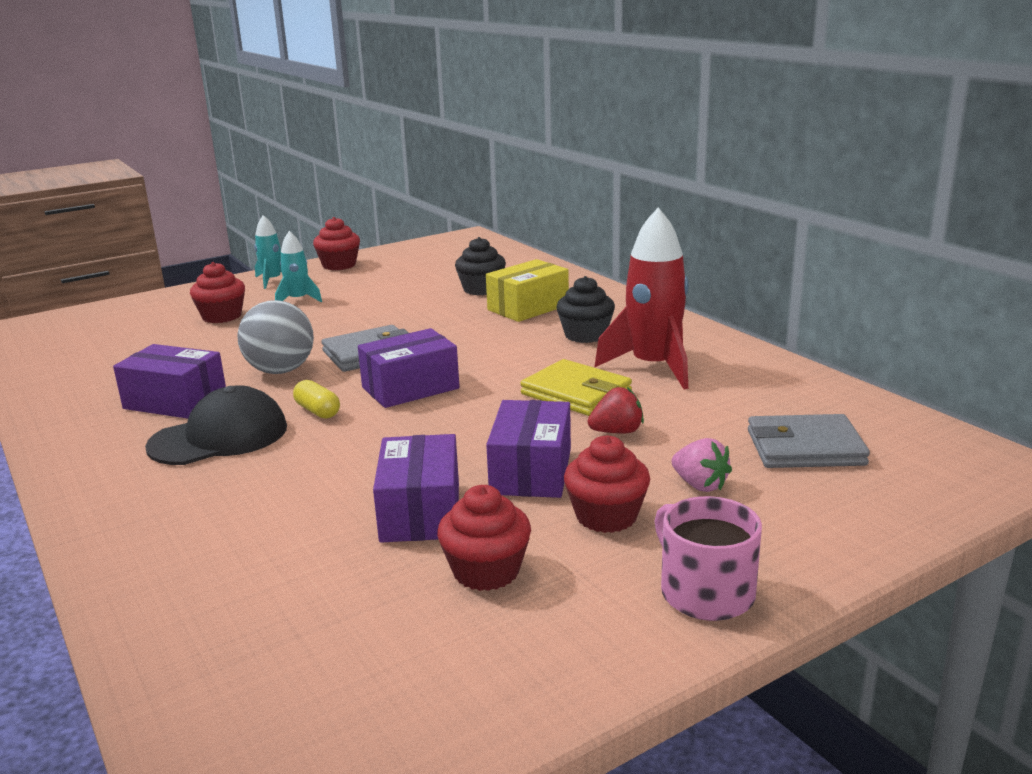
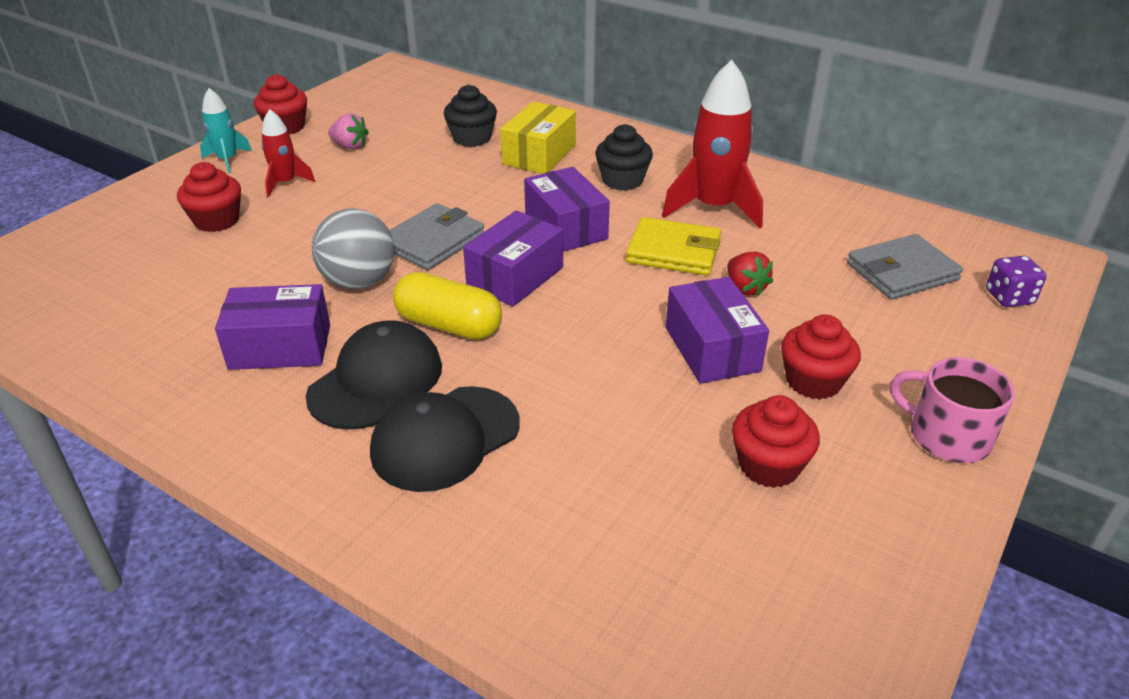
camera: 25 degrees left, 15 degrees up
turquoise rocket [275,231,322,302] -> red rocket [261,109,315,197]
yellow capsule [293,380,340,419] -> yellow capsule [393,272,502,340], size x1.74
purple box [373,434,459,543] -> purple box moved to [524,167,610,252]
red strawberry [588,387,644,433] -> red strawberry turned 105 degrees clockwise [727,252,773,296]
pink strawberry [672,438,732,492] -> pink strawberry moved to [328,113,369,149]
none -> black cap [370,386,520,492]
none -> purple dice [986,256,1046,307]

